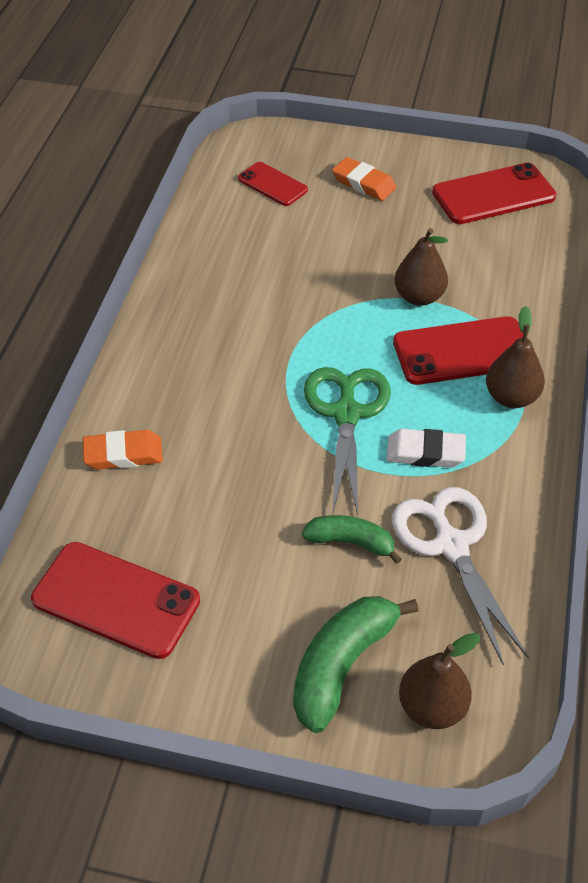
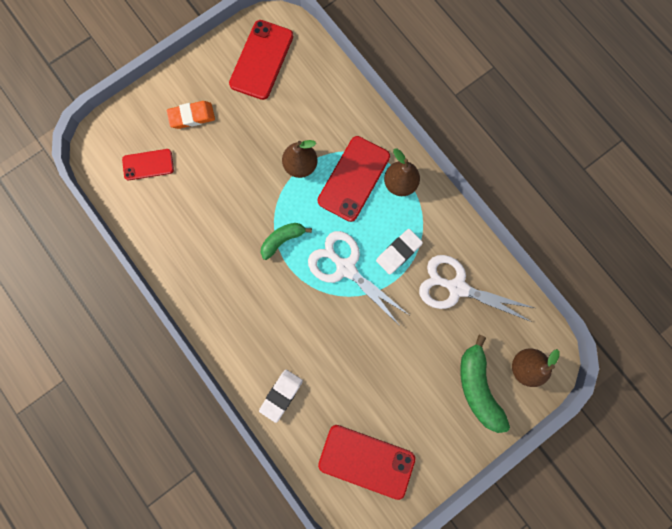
camera: 50 degrees left, 30 degrees up
red phone [31,542,200,659] -> red phone turned 45 degrees clockwise [318,425,415,500]
orange eraser [83,430,163,470] -> white eraser [259,370,303,423]
green banana [302,515,402,564] -> green banana moved to [261,223,312,260]
green scissors [304,367,391,515] -> white scissors [308,231,409,327]

